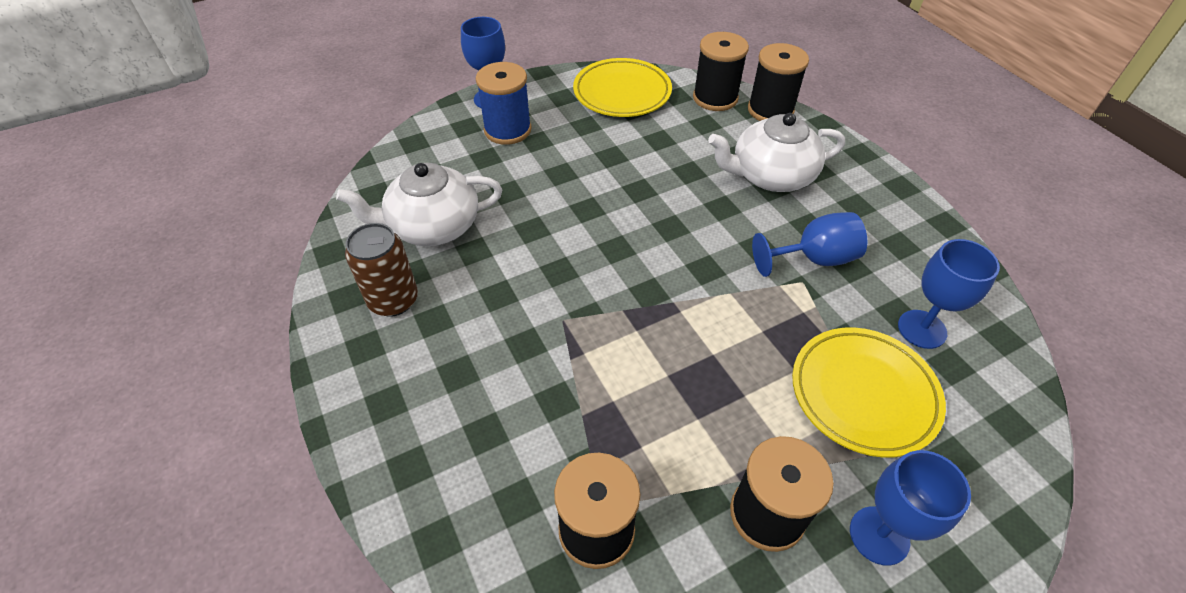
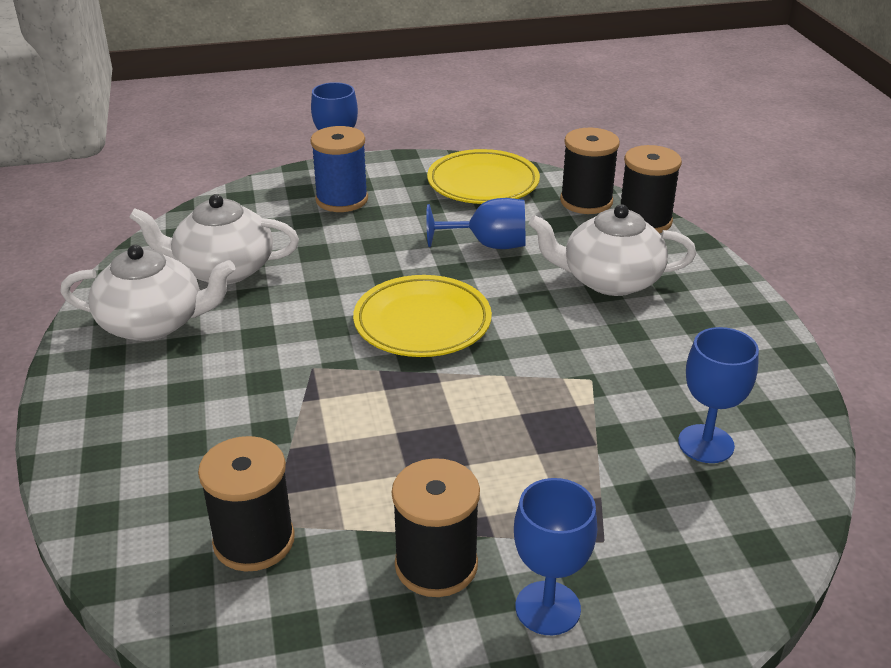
camera: 15 degrees right, 15 degrees down
brown can [345,223,418,317] -> white teapot [60,245,235,341]
blue goblet [752,212,867,277] -> blue goblet moved to [426,198,525,249]
yellow plate [792,328,946,458] -> yellow plate moved to [353,275,492,357]

